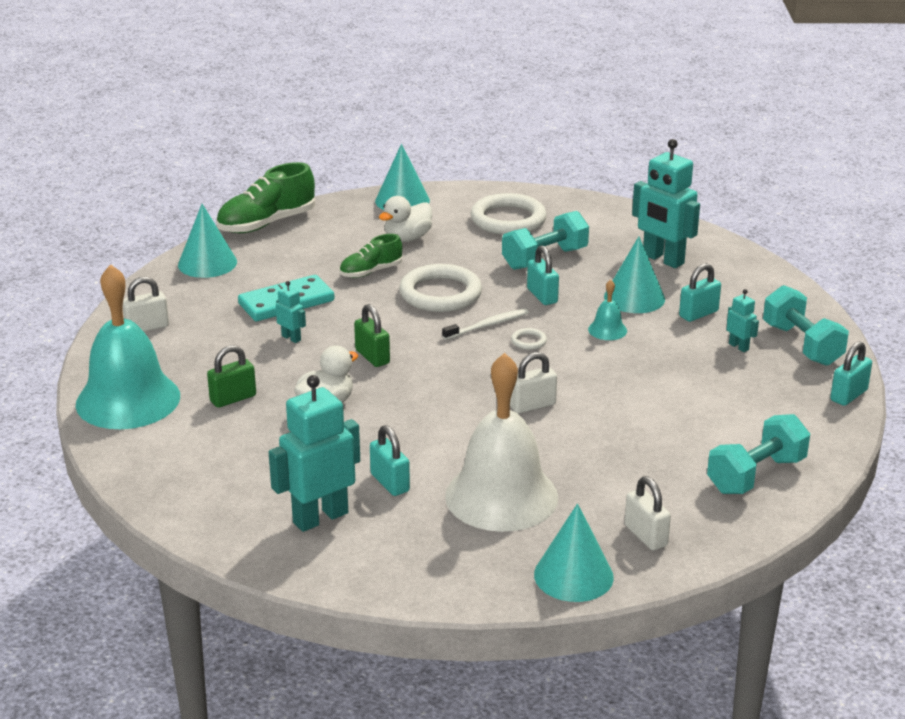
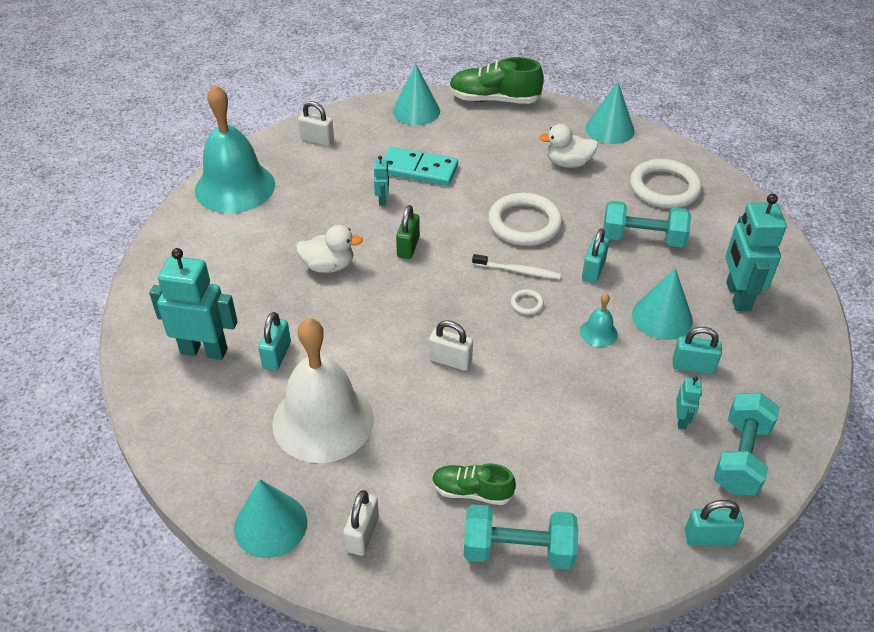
camera: 45 degrees right, 15 degrees up
green padlock [207,345,256,408] -> none
green shoe [339,234,402,278] -> green shoe moved to [432,463,516,505]

